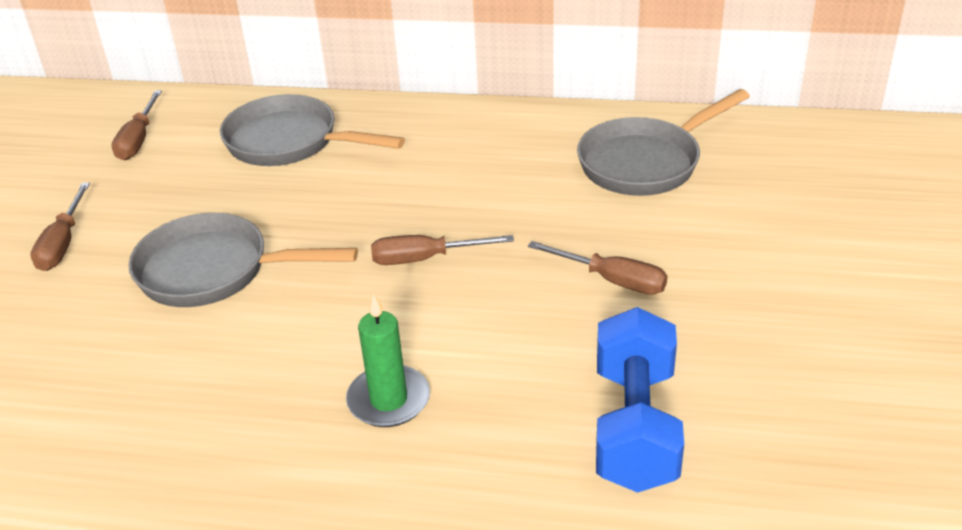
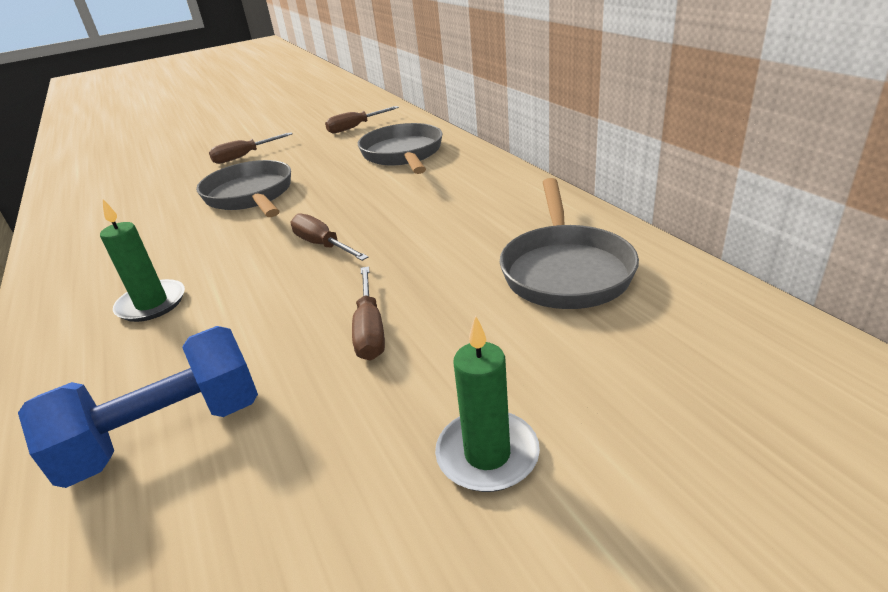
camera: 55 degrees right, 5 degrees down
grey pan [577,89,750,196] -> grey pan turned 105 degrees counterclockwise [500,178,639,309]
none -> green candle [435,315,540,492]

